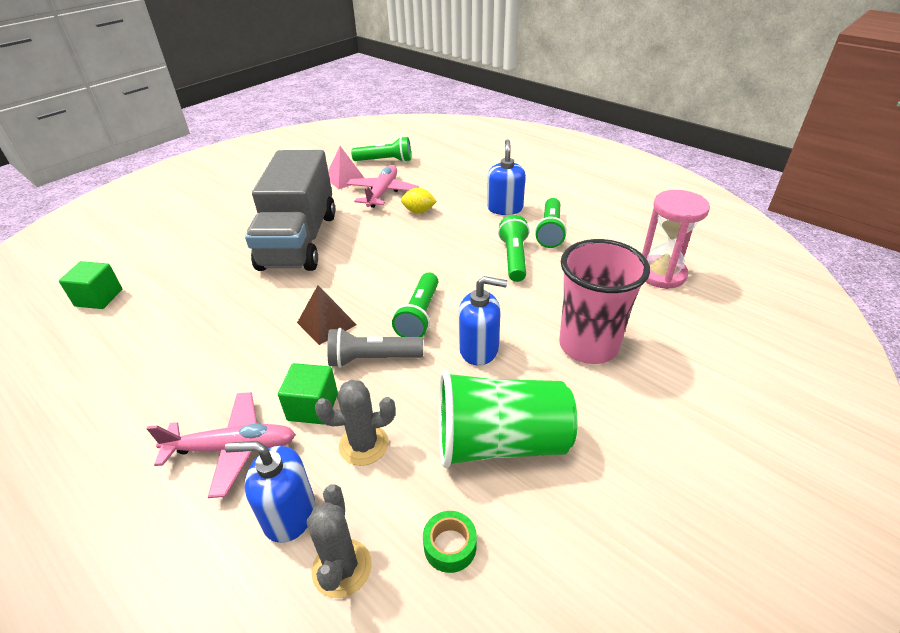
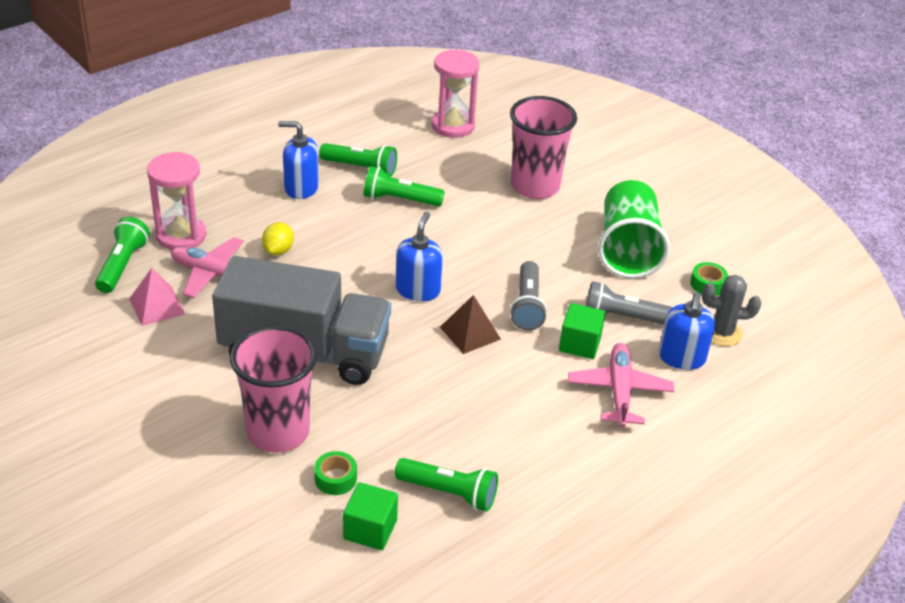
camera: 85 degrees left, 0 degrees up
grey cactus [315,380,396,466] -> grey flashlight [586,281,673,325]
green flashlight [392,272,439,337] -> green flashlight moved to [395,458,498,511]
blue soap dispenser [459,276,507,366] -> blue soap dispenser moved to [395,212,443,301]
none -> pink hourglass [147,152,206,250]
none -> pink cup [230,325,317,453]
none -> green tape [314,451,357,495]

